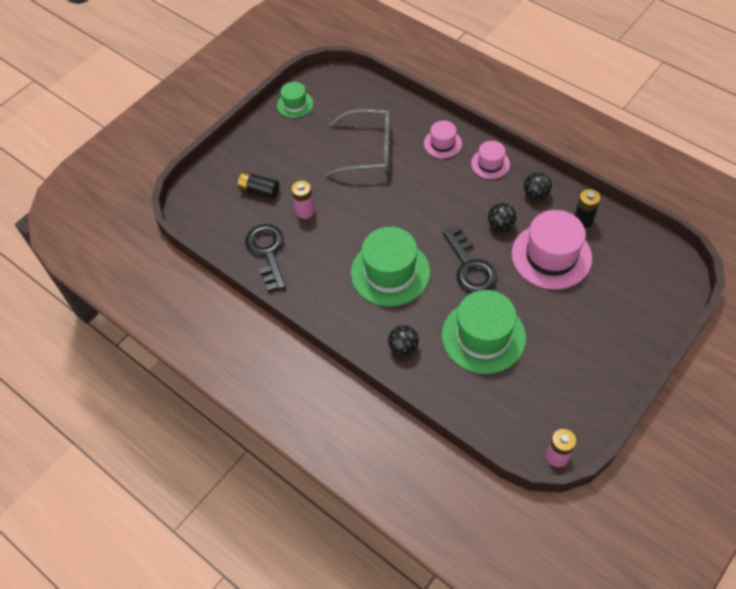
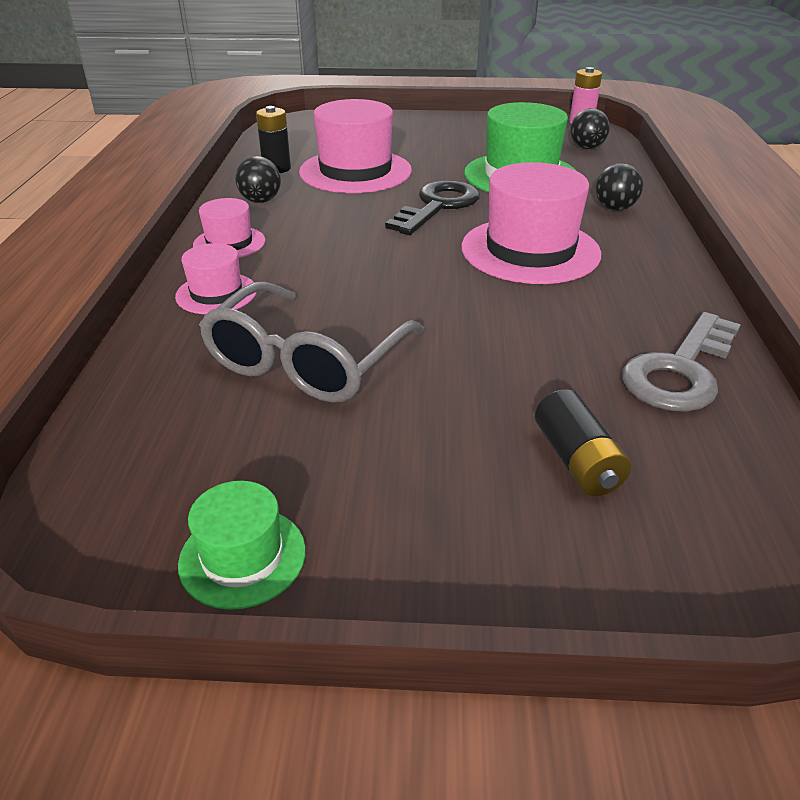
camera: 130 degrees left, 20 degrees down
black key [245,224,286,292] -> grey key [622,312,741,412]
pink battery [291,180,315,219] -> none
grey glasses [325,109,390,177] -> grey glasses turned 120 degrees counterclockwise [199,282,425,403]
green hat [351,227,430,306] -> pink hat [461,162,601,284]
black ball [488,203,517,231] -> black ball moved to [570,108,610,149]

